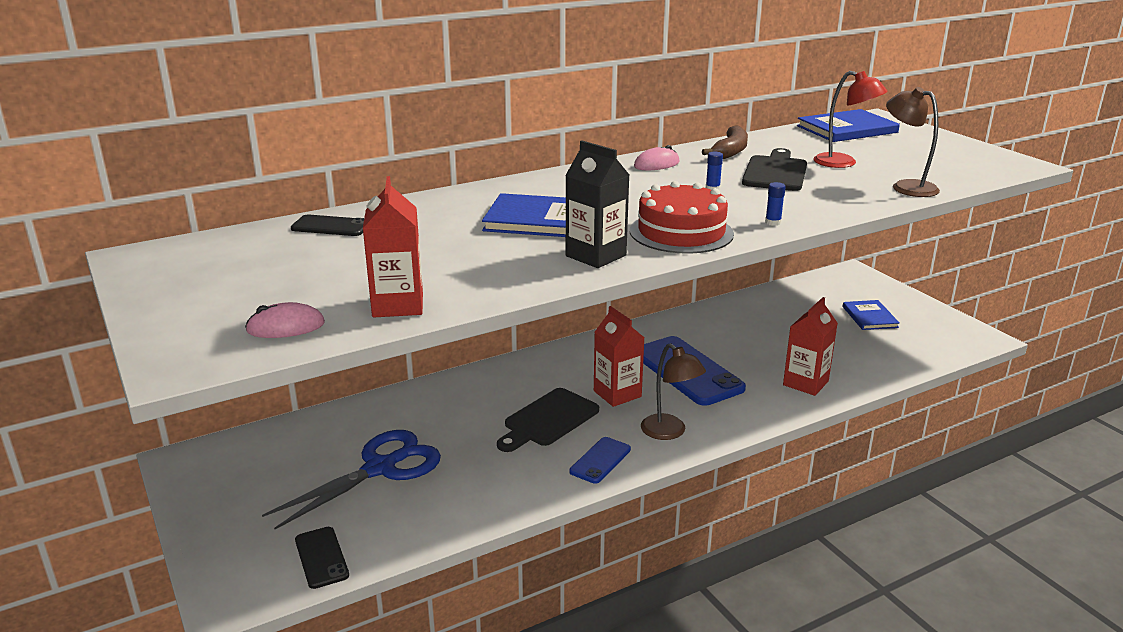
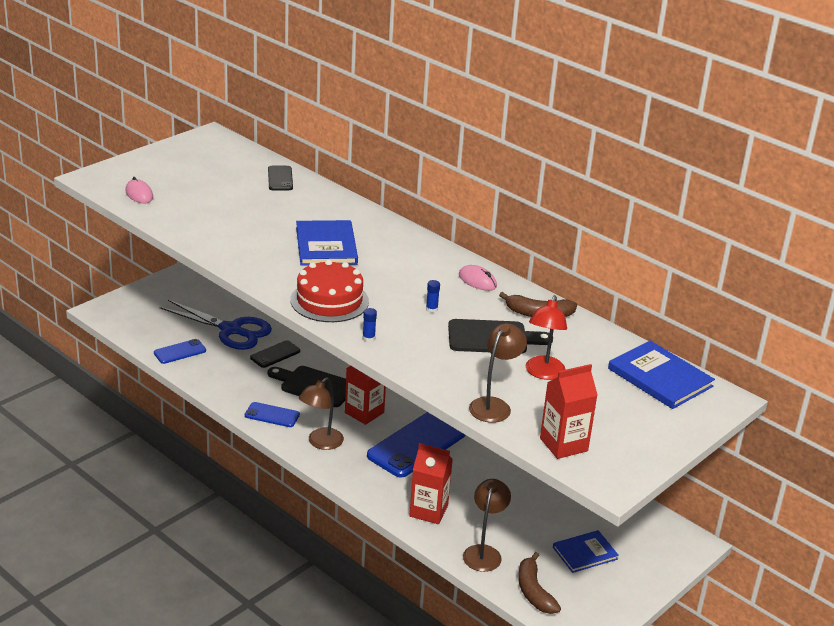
camera: 70 degrees right, 5 degrees up
black phone [295,527,349,589] -> black phone moved to [250,340,300,368]
red carton [363,176,423,317] -> red carton moved to [540,364,598,459]
black carton [565,140,629,268] -> none
none -> blue phone [154,339,206,364]
none -> brown lamp [463,479,511,572]
none -> brown banana [518,552,561,614]

